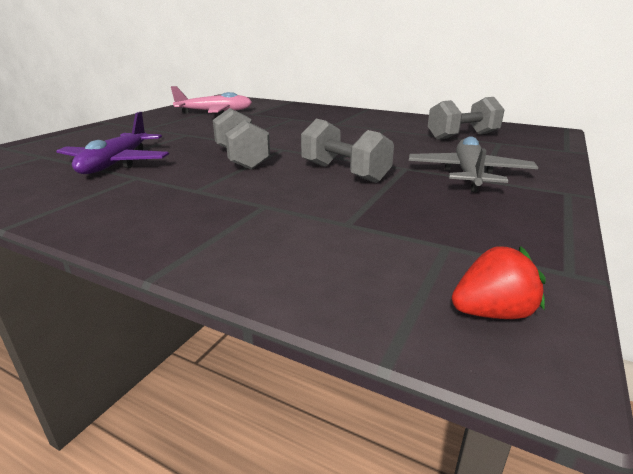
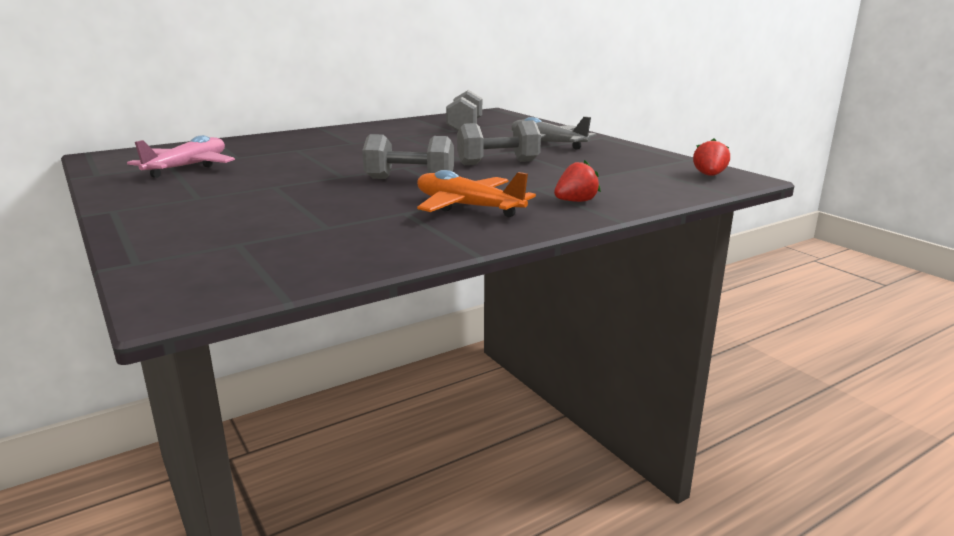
camera: 60 degrees left, 5 degrees down
purple plane [56,112,169,174] -> none
none -> orange plane [417,170,536,217]
none -> red strawberry [554,160,601,202]

